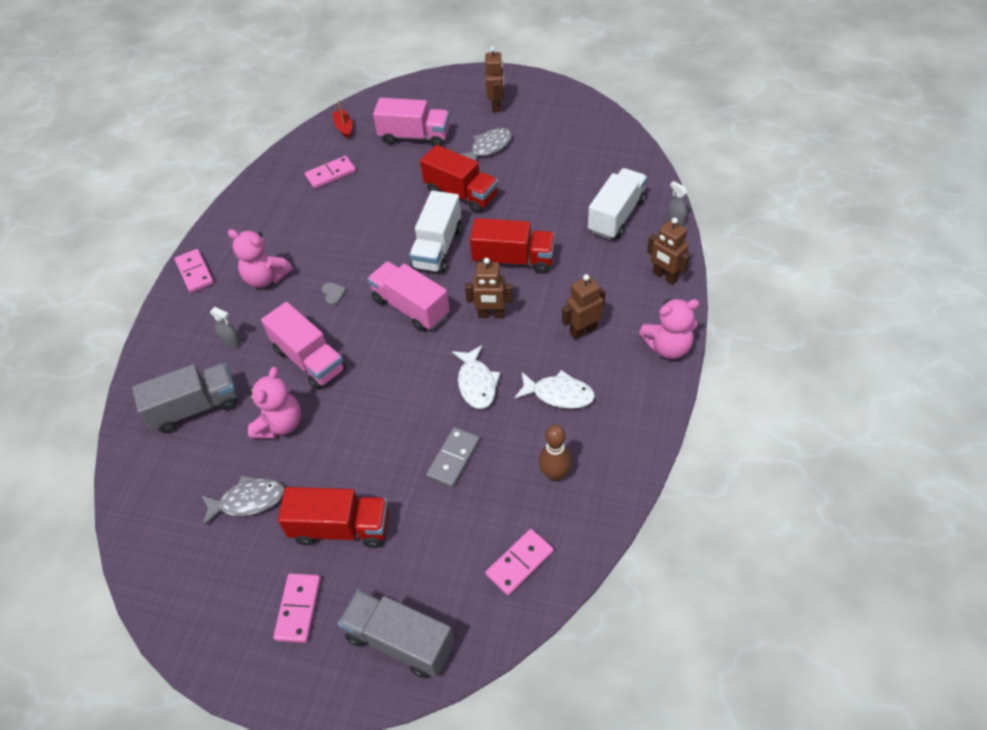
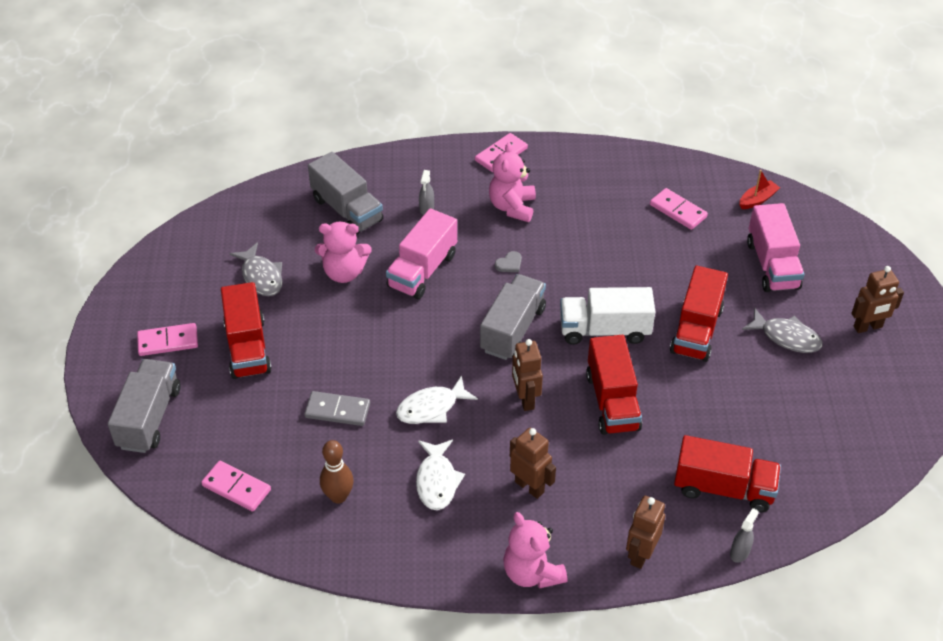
camera: 70 degrees right, 5 degrees down
pink truck [367,261,450,332] -> grey truck [480,274,546,360]
white truck [588,168,647,240] -> red truck [674,435,781,512]

